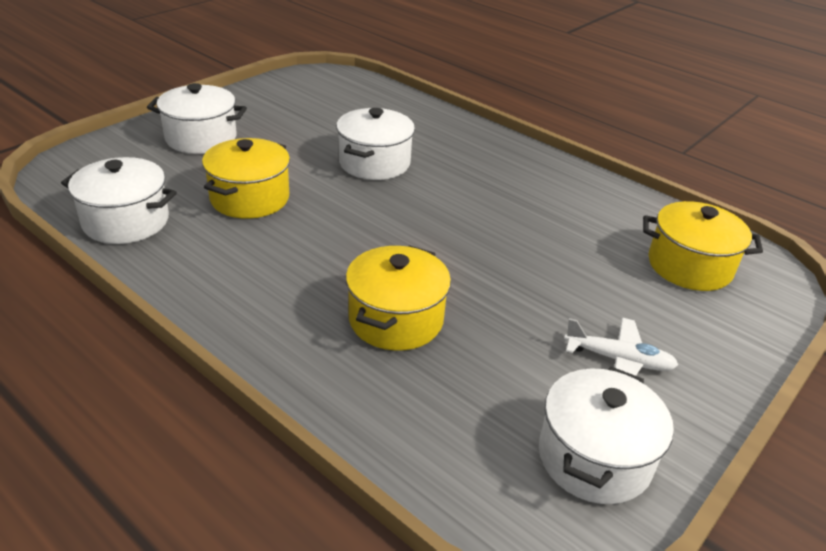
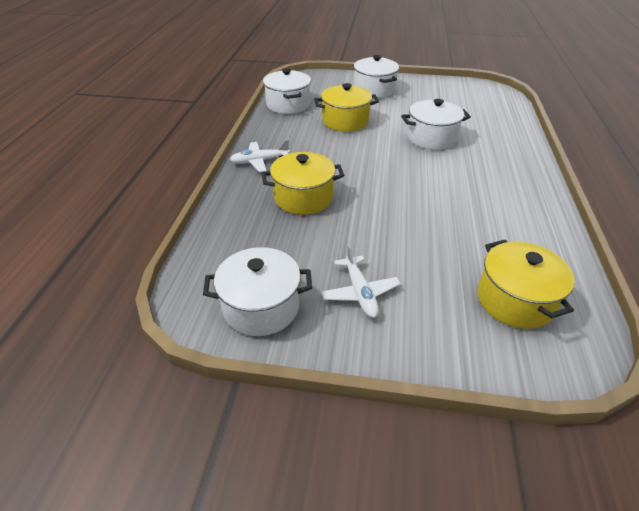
camera: 60 degrees right, 5 degrees up
none -> white plane [230,140,290,172]

